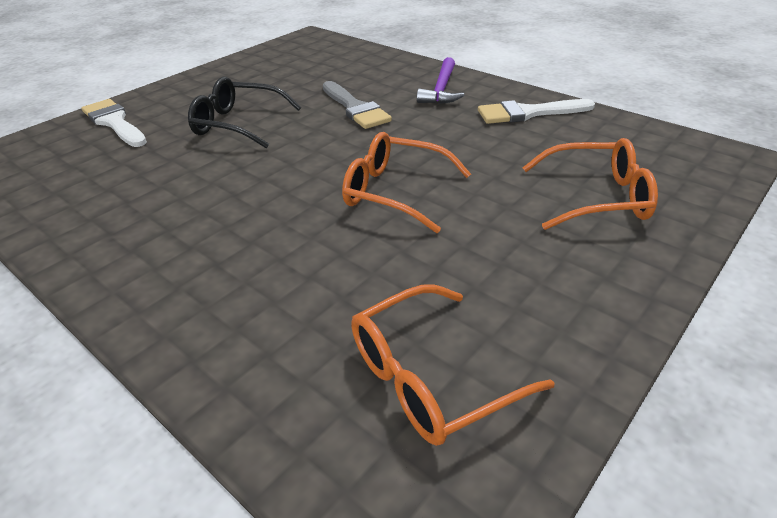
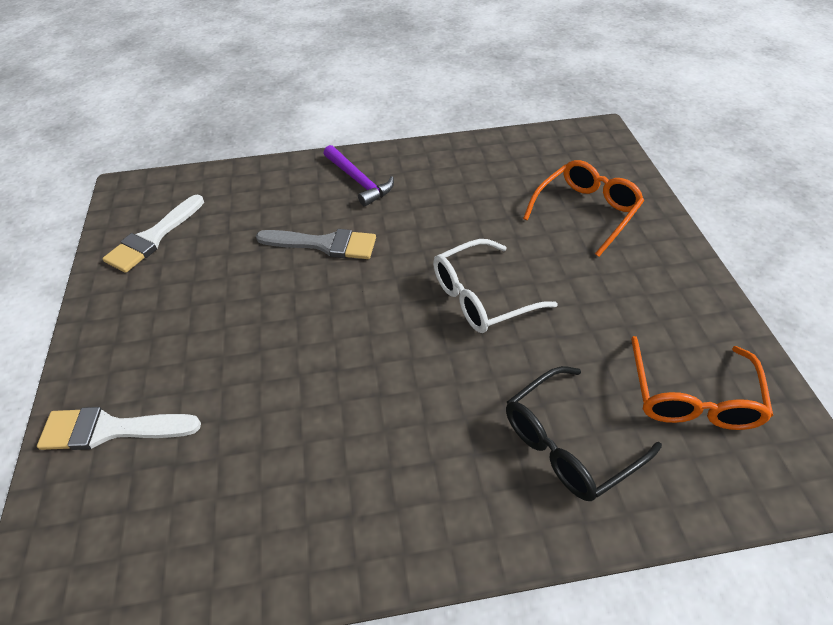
camera: 50 degrees left, 10 degrees up
black glasses [188,77,301,149] -> black glasses moved to [506,366,662,501]
orange glasses [342,132,471,233] -> white glasses [433,239,558,333]
white brush [478,99,595,124] -> white brush moved to [102,195,204,273]

